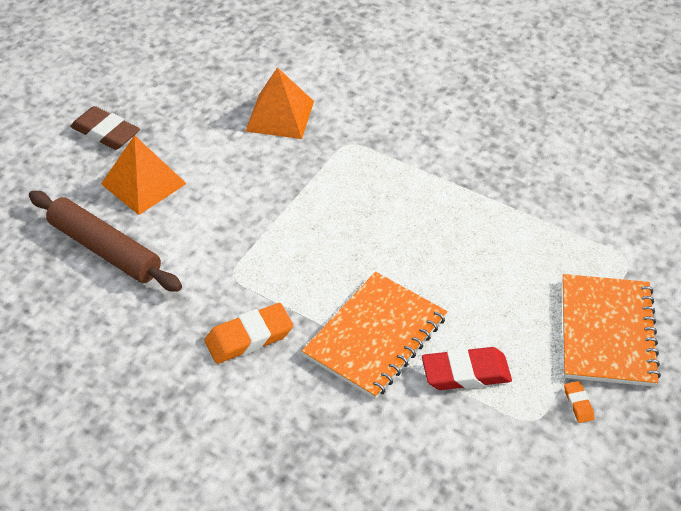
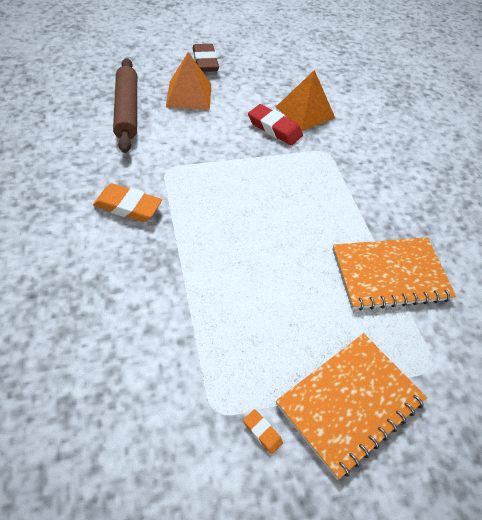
camera: 40 degrees right, 5 degrees up
orange notebook [302,272,448,399] -> orange notebook moved to [332,237,456,311]
red eraser [422,347,512,390] -> red eraser moved to [248,104,303,145]
orange eraser [564,381,595,423] -> orange eraser turned 75 degrees counterclockwise [243,409,283,454]

